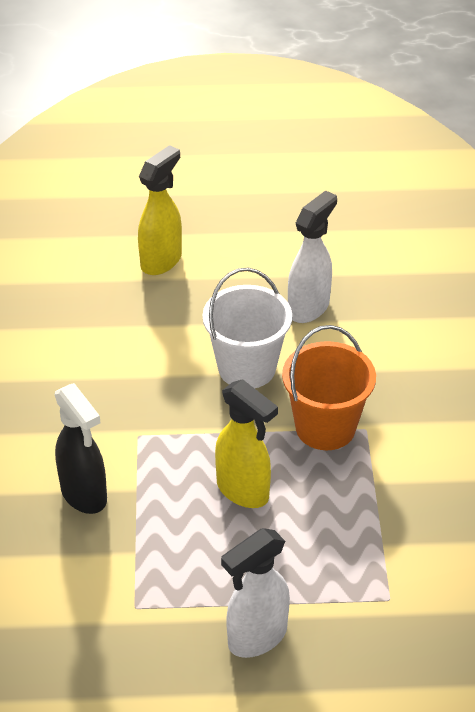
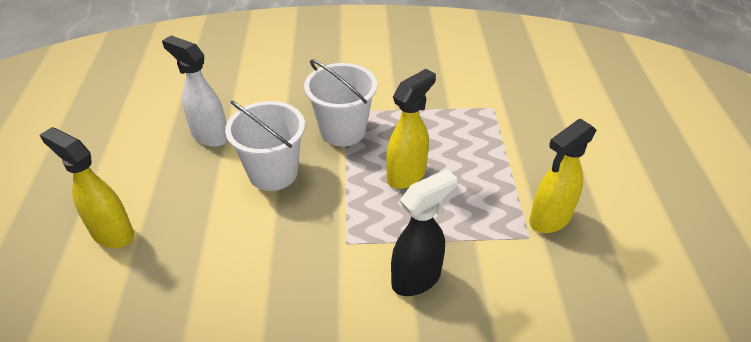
camera: 90 degrees left, 0 degrees up
white spray bottle [221,528,290,658] -> none
orange bucket [282,325,376,450] -> white bucket [304,60,377,146]
none -> yellow spray bottle [529,119,597,233]

